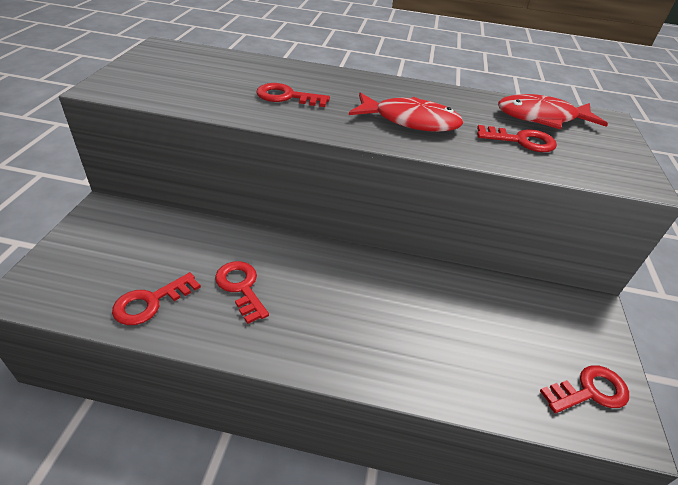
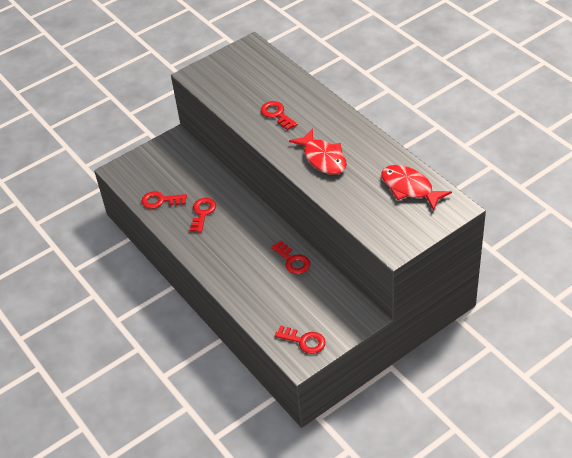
camera: 50 degrees right, 5 degrees up
red key [477,125,557,152] -> red key moved to [271,241,310,274]

